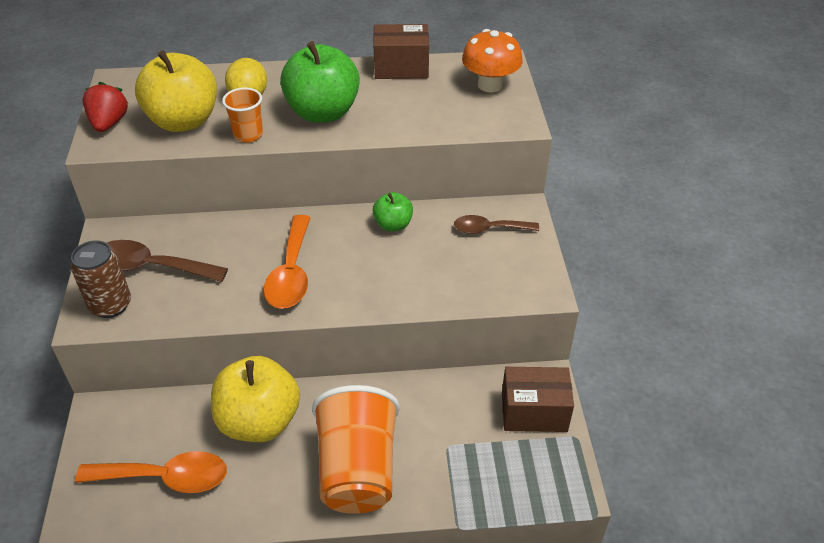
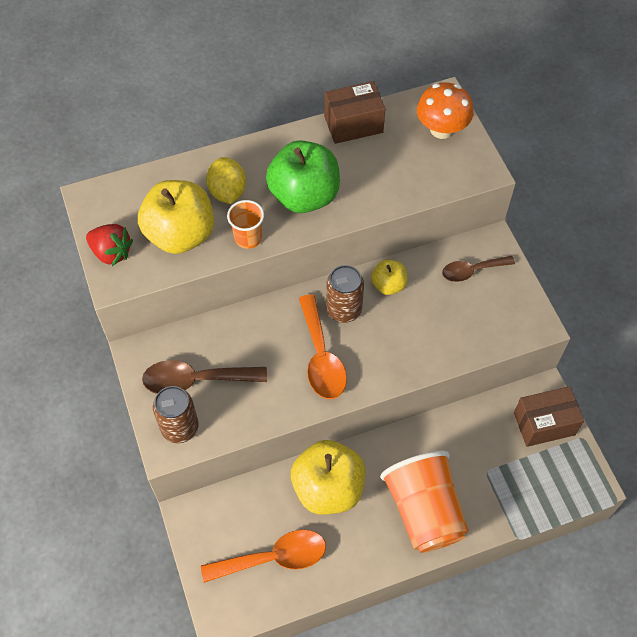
camera: 15 degrees left, 15 degrees up
red strawberry [83,82,128,132] -> red strawberry turned 135 degrees clockwise [86,224,133,266]
green apple [373,192,413,231] -> yellow apple [371,260,408,295]
none -> brown can [326,265,364,323]

